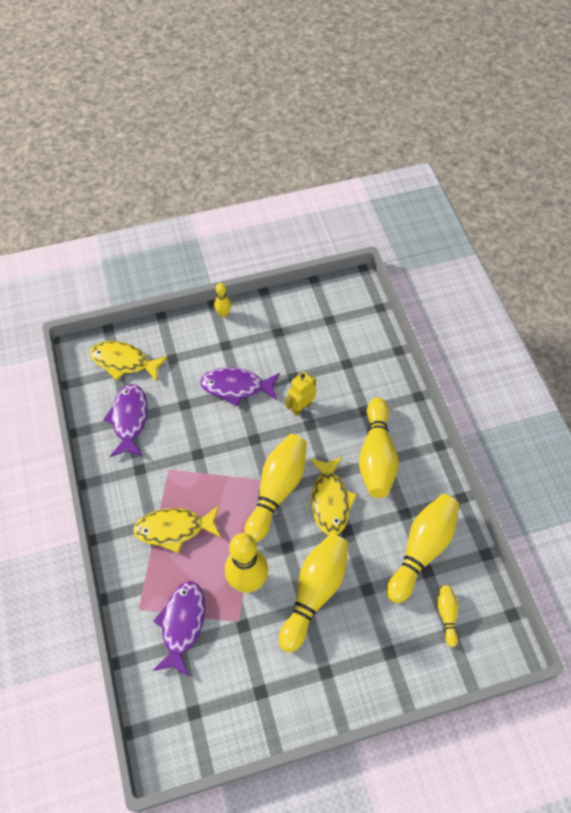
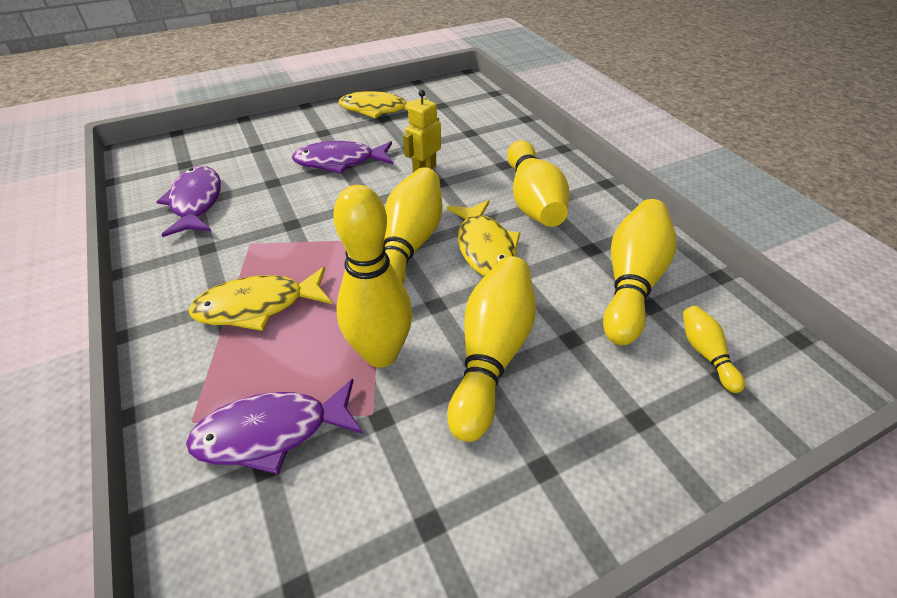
camera: 10 degrees left, 15 degrees down
yellow fish [90,341,168,382] -> yellow fish moved to [339,91,427,118]
purple fish [153,581,205,676] -> purple fish turned 105 degrees counterclockwise [186,379,363,474]
yellow bowling pin [214,283,231,317] -> none

